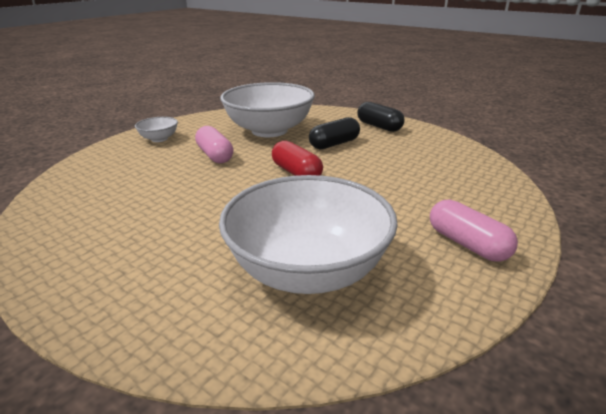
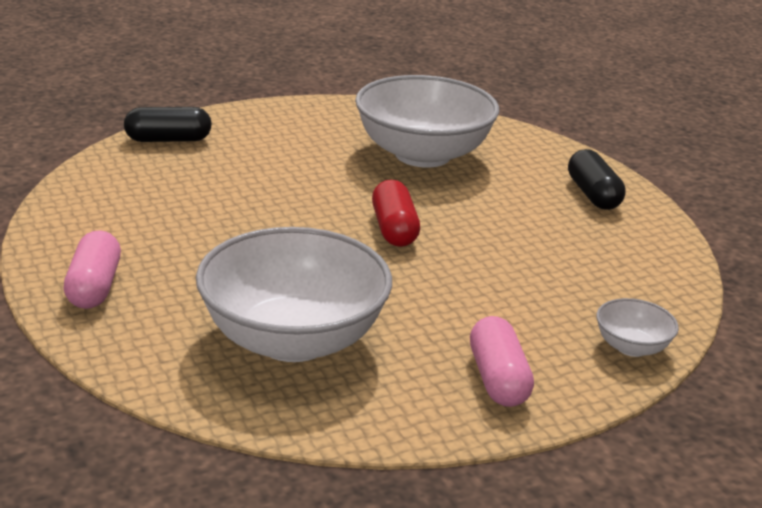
camera: 25 degrees right, 0 degrees up
white bowl [135,117,178,142] -> white bowl moved to [596,298,679,357]
pink capsule [195,126,234,163] -> pink capsule moved to [64,230,121,309]
black capsule [309,117,360,149] -> black capsule moved to [124,107,212,142]

